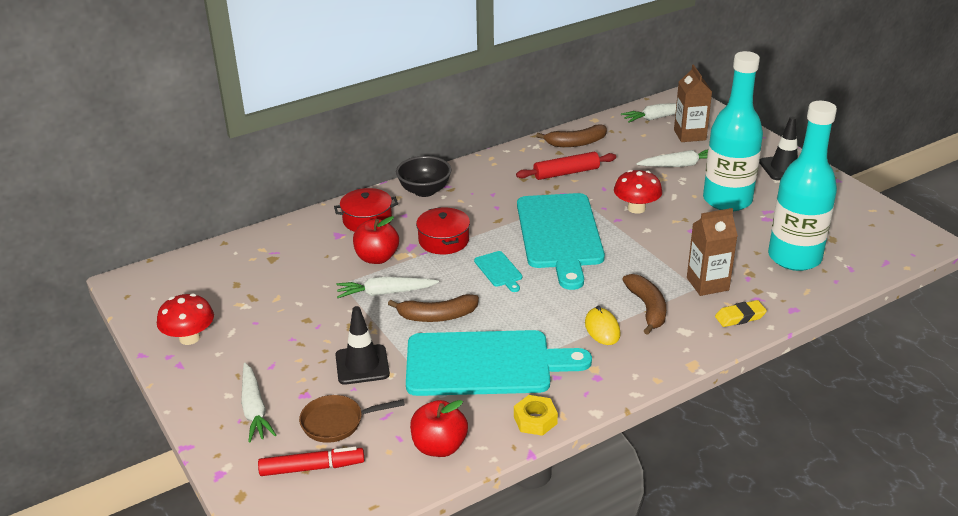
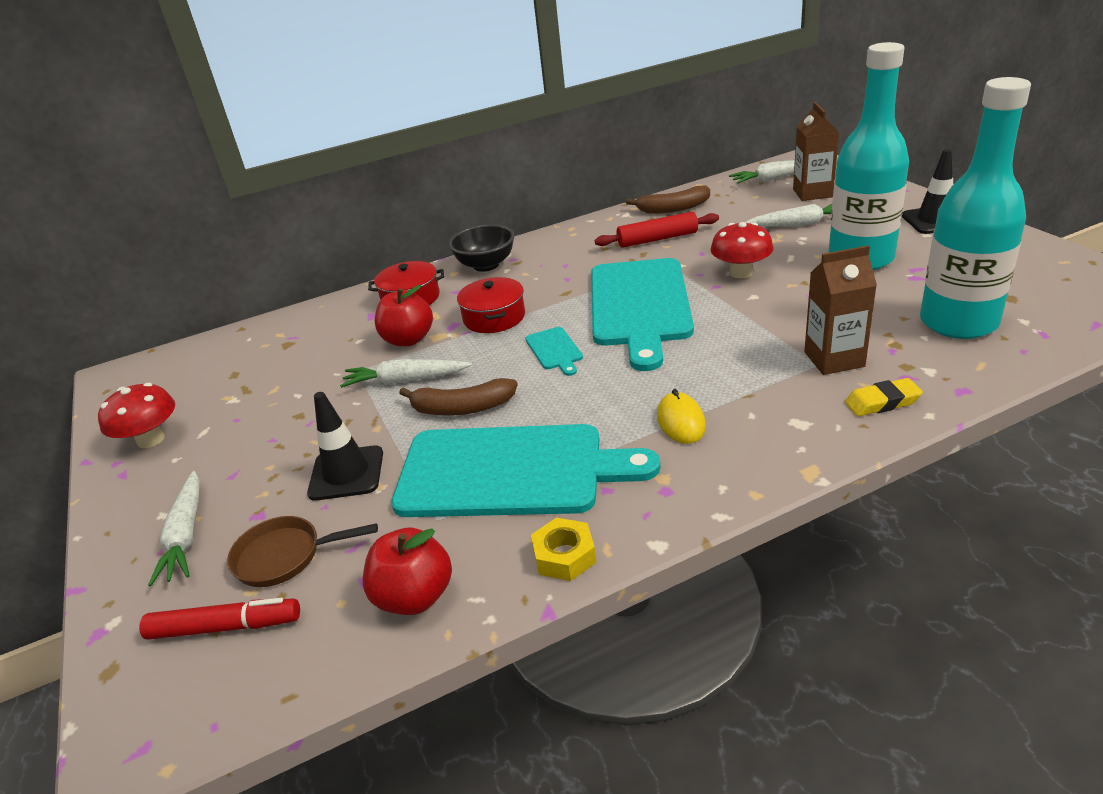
camera: 10 degrees right, 0 degrees up
brown banana [622,274,666,335] -> none

